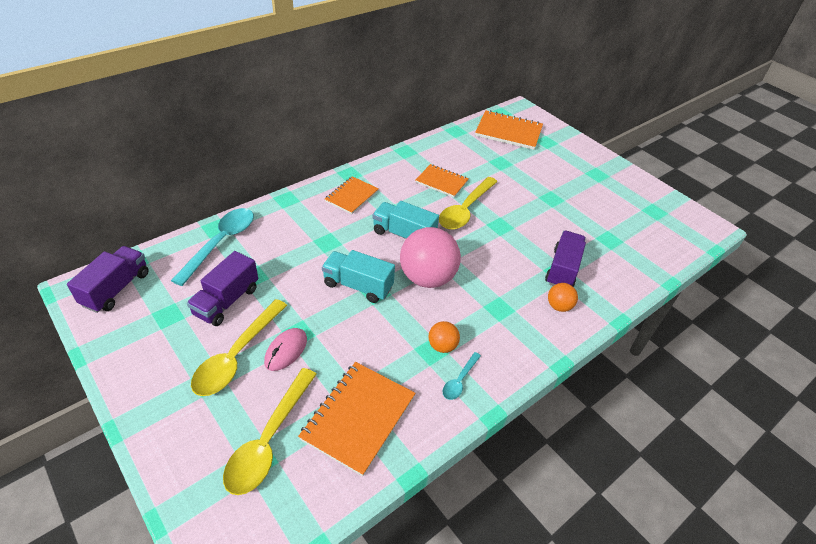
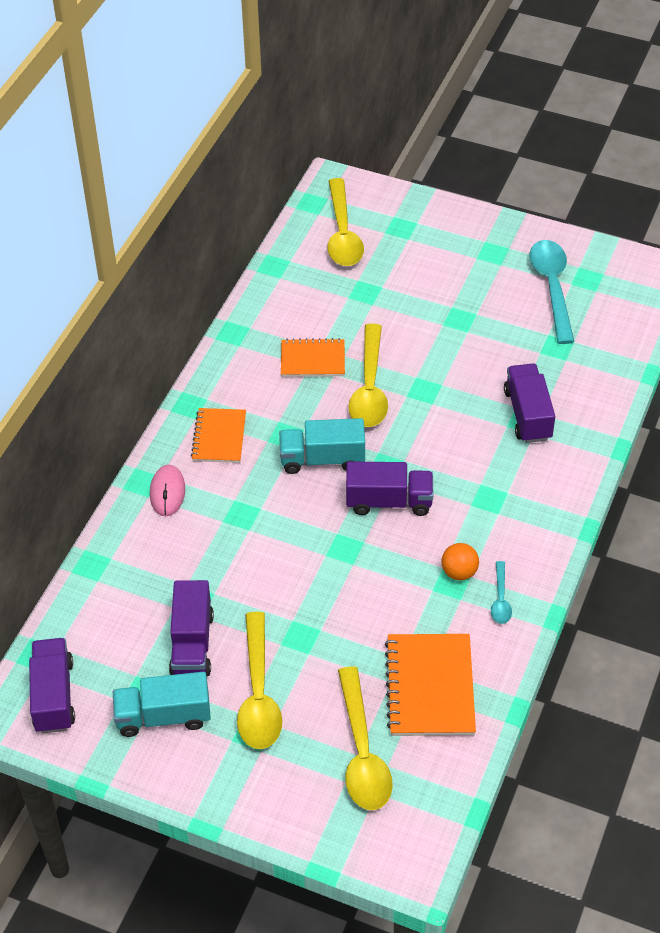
camera: 25 degrees left, 5 degrees up
turquoise spoon [171,208,254,286] -> turquoise spoon moved to [529,240,574,344]
pink mouse [264,328,307,371] -> pink mouse moved to [150,465,185,516]
turquoise truck [322,250,395,303] -> turquoise truck moved to [113,672,211,737]
pink ball [400,227,461,288] -> purple truck [346,461,433,516]
orange notebook [475,110,543,150] -> yellow spoon [327,178,364,266]
orange ball [548,283,578,312] -> none

